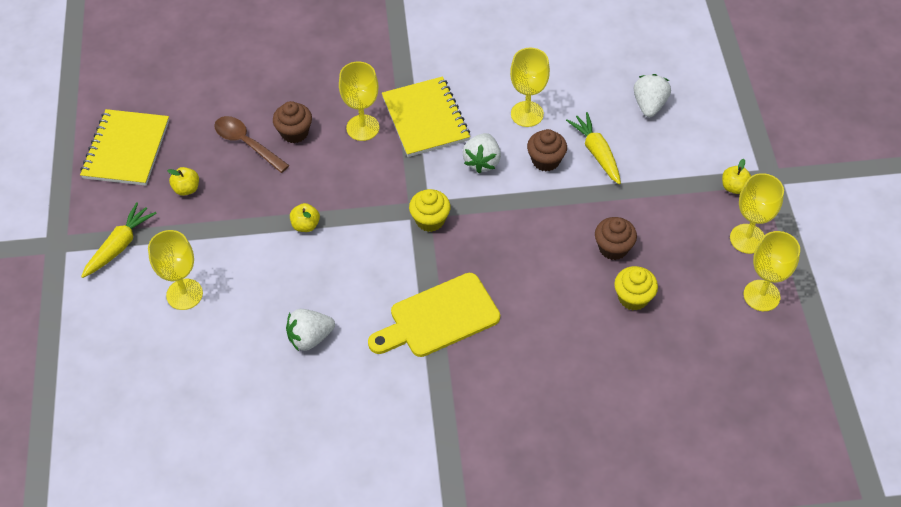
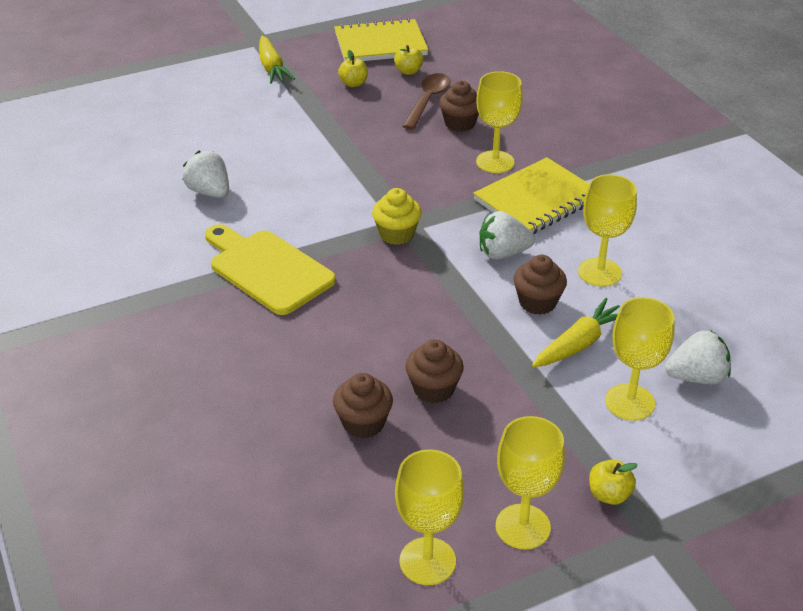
camera: 70 degrees right, 15 degrees down
yellow carrot [81,202,157,278] -> yellow carrot turned 60 degrees clockwise [259,36,295,84]
yellow goblet [148,230,203,310] -> yellow goblet moved to [605,297,675,421]
yellow apple [290,203,320,232] -> yellow apple moved to [394,45,424,75]
yellow cupcake [614,266,658,311] -> brown cupcake [333,373,393,438]

